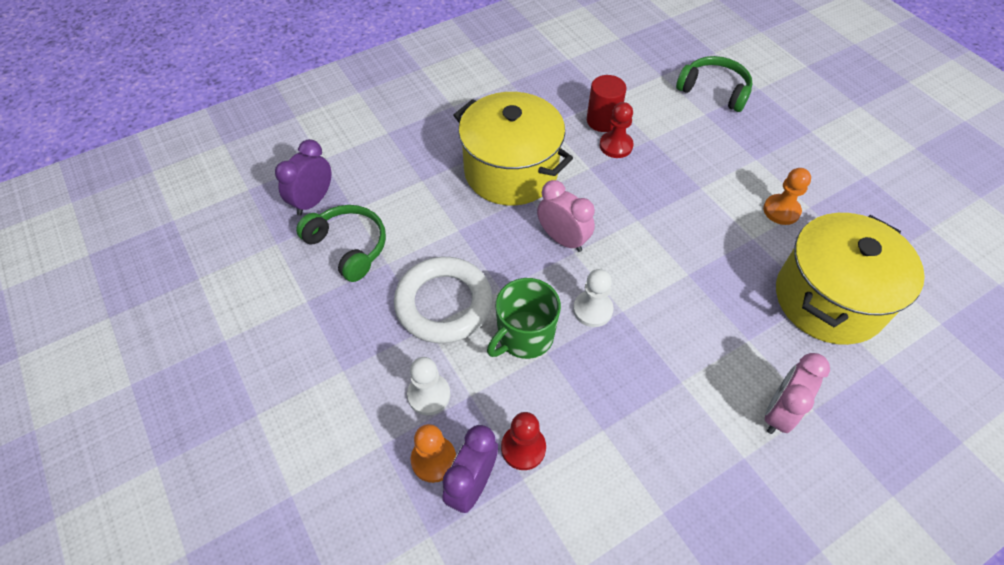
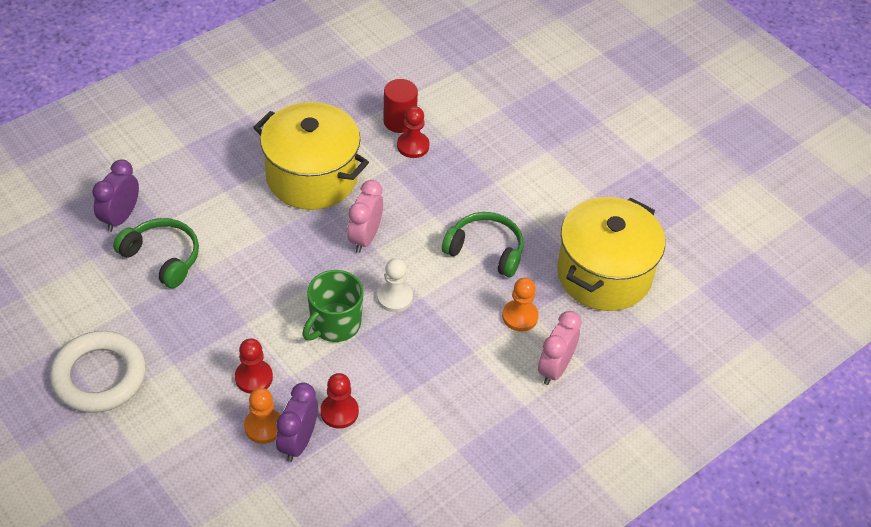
camera: 10 degrees left, 5 degrees down
white ring [394,257,493,343] -> white ring moved to [50,331,146,413]
white pawn [407,357,450,415] -> red pawn [235,339,273,394]
pink clock [537,180,595,252] -> pink clock turned 105 degrees counterclockwise [347,180,383,253]
green headphones [676,56,752,112] -> green headphones moved to [442,212,523,277]
orange pawn [763,168,811,225] -> orange pawn moved to [502,278,539,331]

